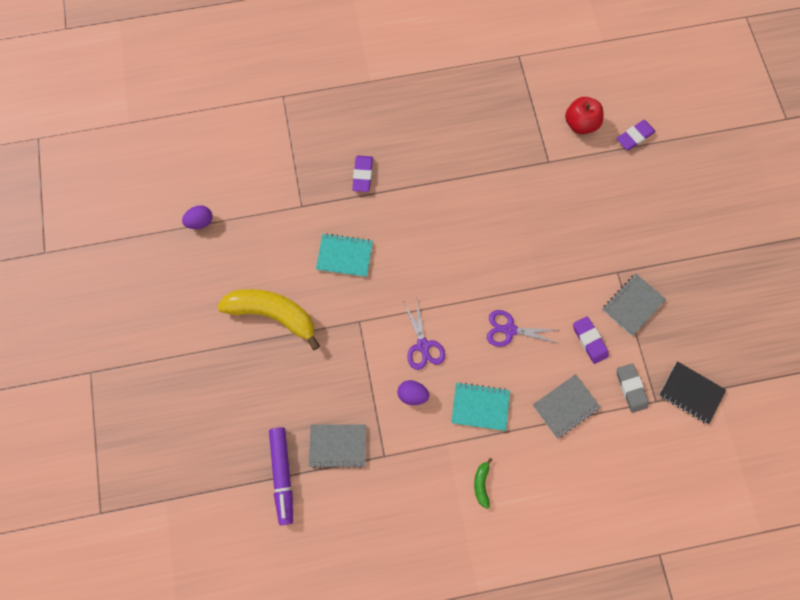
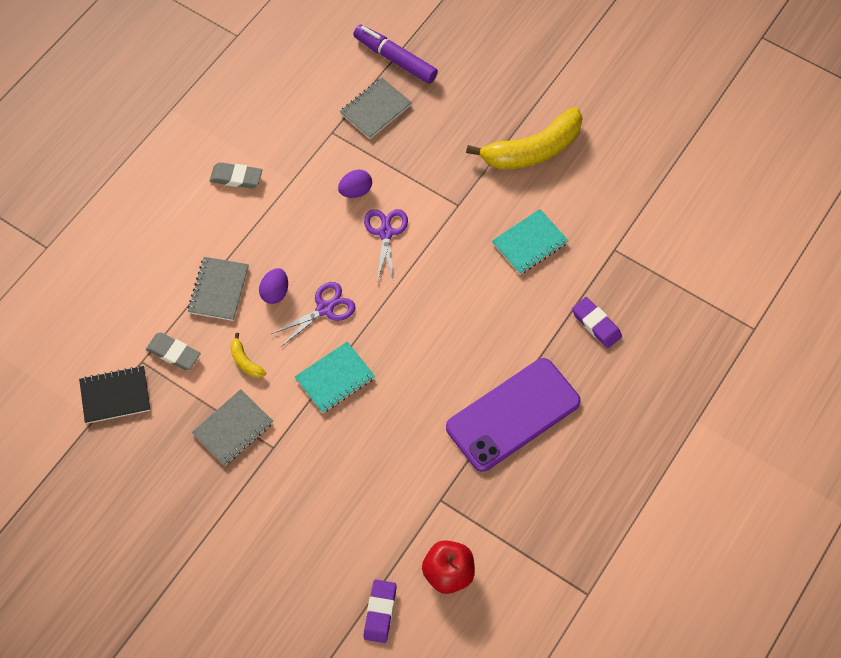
camera: 135 degrees right, 10 degrees down
purple egg [182,205,213,229] -> purple egg moved to [259,268,288,304]
purple scissors [403,300,445,370] -> purple scissors turned 60 degrees clockwise [364,209,408,282]
turquoise notebook [451,382,510,431] -> turquoise notebook moved to [295,342,375,413]
green banana [474,458,493,509] -> grey eraser [210,162,262,189]
purple eraser [573,316,609,364] -> yellow banana [230,333,266,378]
grey notebook [602,274,666,336] -> grey notebook turned 45 degrees clockwise [192,389,273,466]
none -> purple phone [446,358,581,472]

